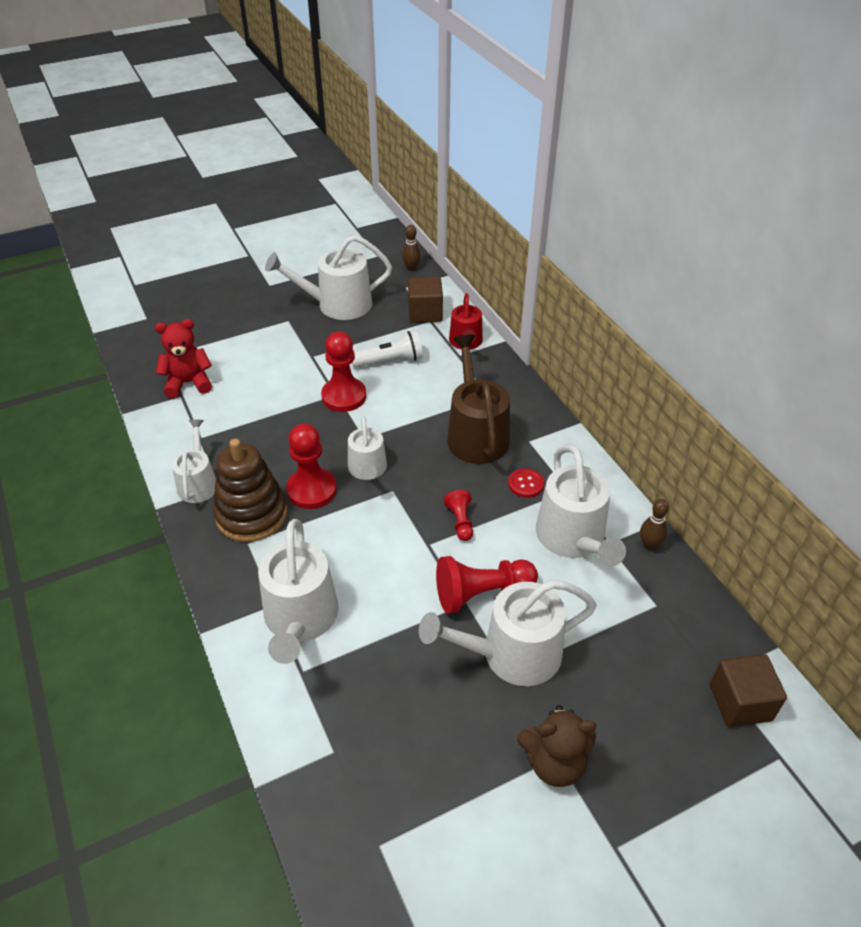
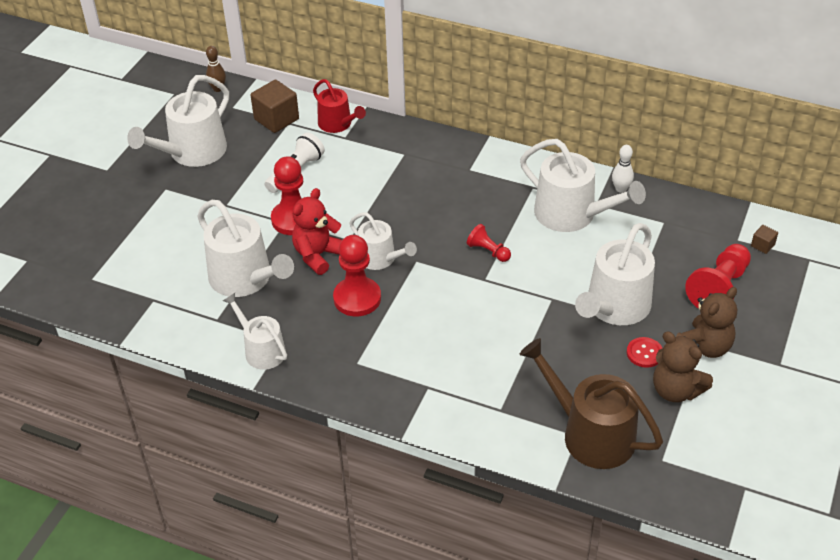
camera: 40 degrees left, 0 degrees up
red teddy bear [155,319,212,398] -> red teddy bear moved to [292,188,342,275]
brown stacking toy [213,439,287,542] -> none
white watering can [258,519,339,664] -> white watering can moved to [197,200,294,297]
red pawn [436,556,538,614] -> red pawn moved to [685,244,751,309]
brown watering can [447,335,510,464] -> brown watering can moved to [520,338,663,469]
red button [508,469,544,498] -> red button moved to [627,337,662,368]
brown bowling pin [640,499,669,550] -> white bowling pin [612,145,634,193]
brown cube [710,654,787,727] -> brown cube [751,225,778,254], size x0.48
none -> brown teddy bear [653,331,713,402]

